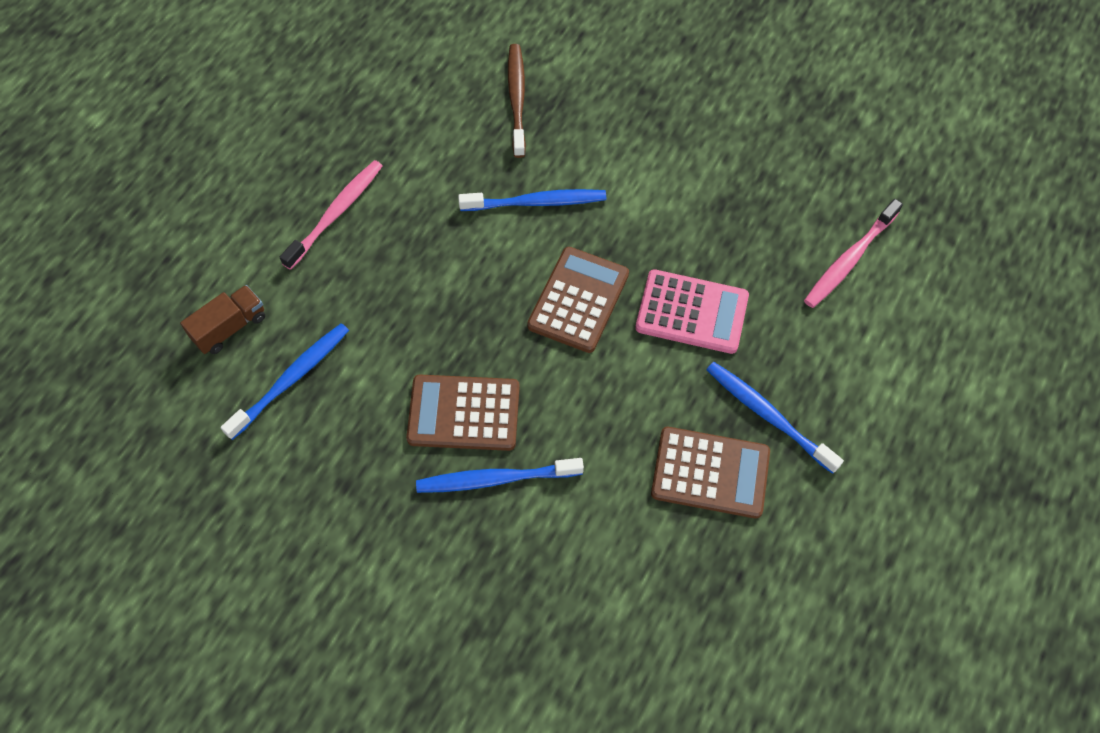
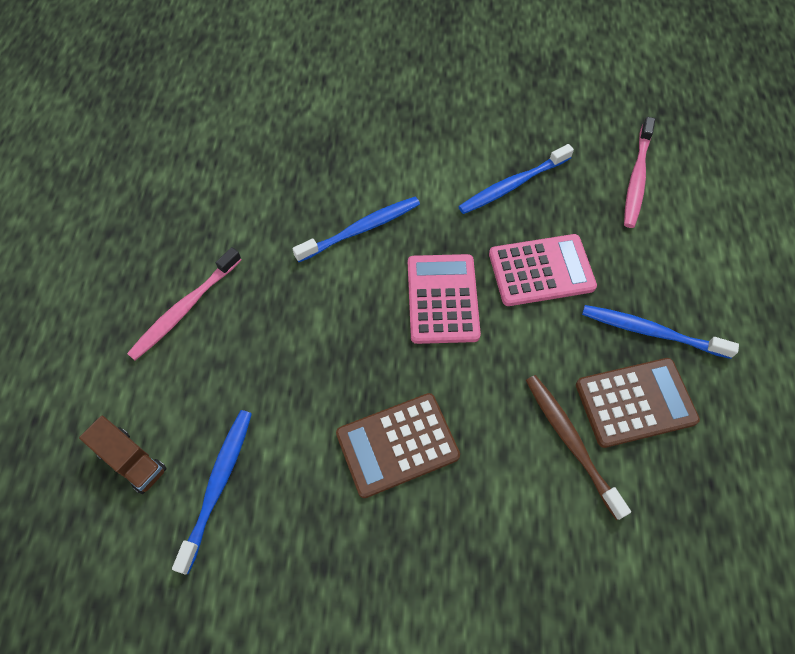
camera: 25 degrees left, 0 degrees up
brown truck [180,285,265,354] -> brown truck turned 105 degrees clockwise [79,416,167,494]
pink toothbrush [280,160,383,270] -> pink toothbrush turned 150 degrees counterclockwise [127,247,242,360]
blue toothbrush [416,458,584,493] -> blue toothbrush moved to [458,144,574,214]
brown toothbrush [508,44,526,158] -> brown toothbrush moved to [526,375,631,520]
brown calculator [527,247,629,353] -> pink calculator [408,254,481,344]

